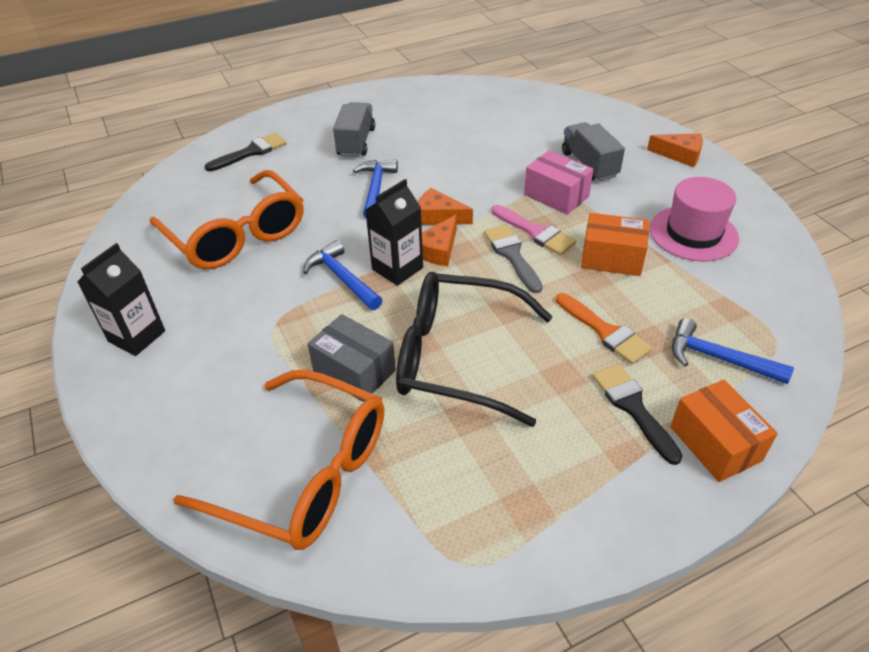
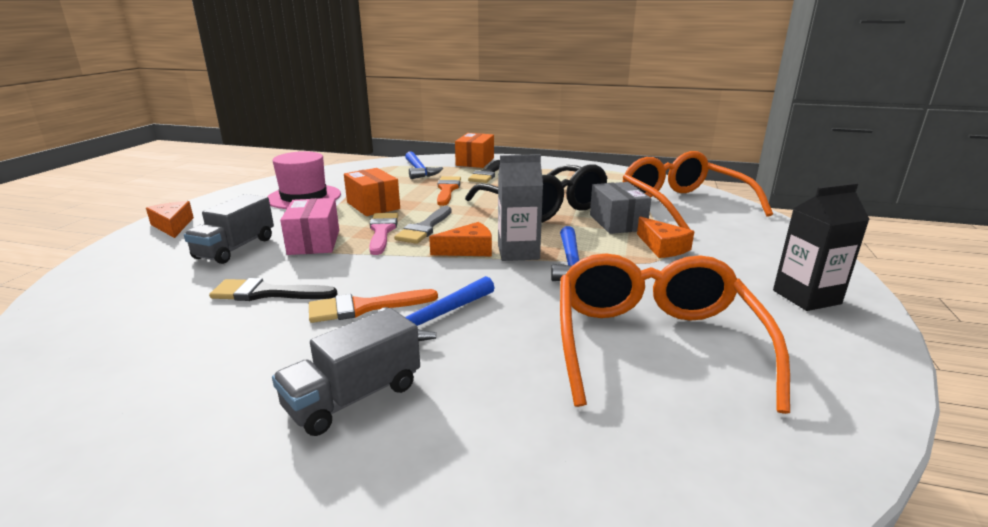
camera: 140 degrees left, 20 degrees down
black brush [205,133,287,171] -> black brush moved to [209,278,337,301]
black carton [365,179,423,286] -> grey carton [498,154,543,261]
orange cheese [418,188,473,225] -> orange cheese moved to [637,216,695,258]
none -> orange brush [309,289,438,323]

